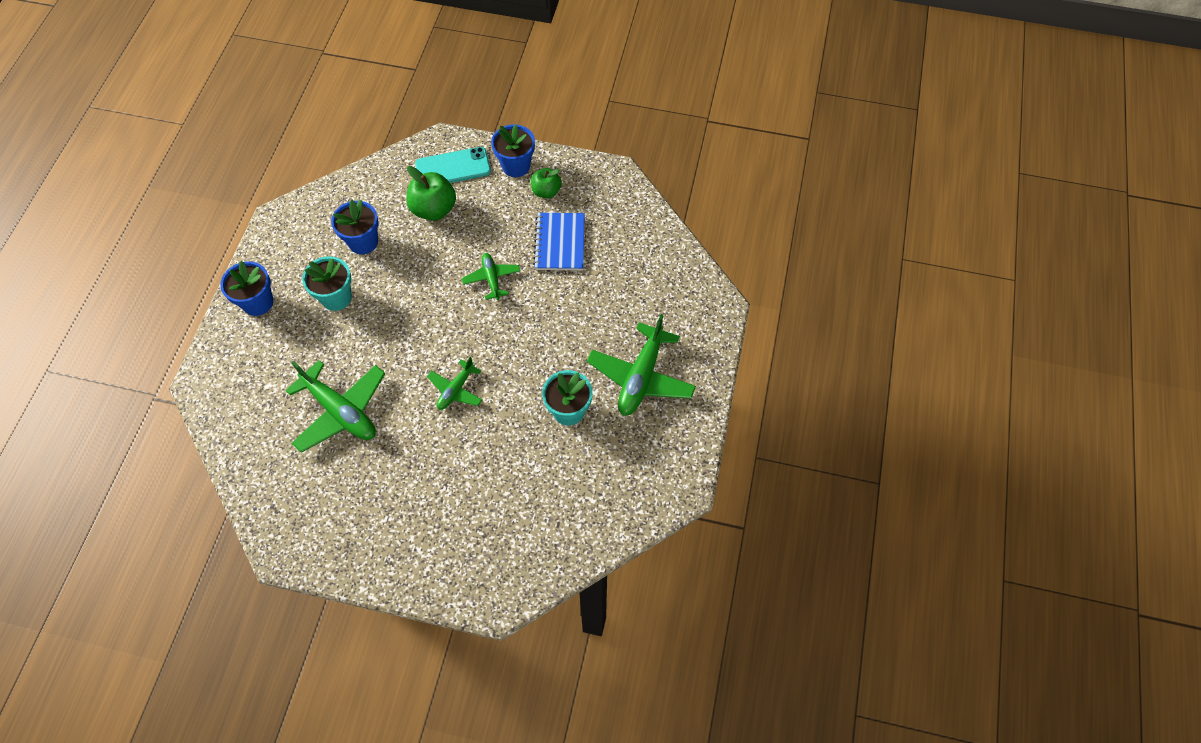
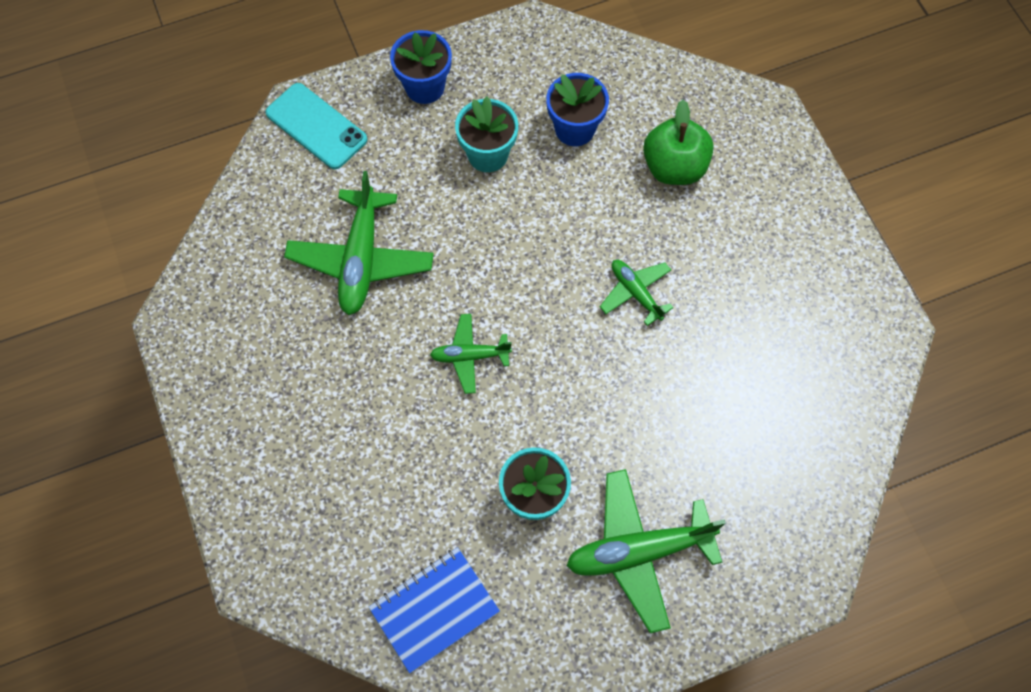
camera: 55 degrees right, 5 degrees up
turquoise phone [415,147,491,183] -> turquoise phone moved to [265,83,367,169]
green plane [462,253,520,300] -> green plane turned 75 degrees counterclockwise [600,260,674,326]
blue flower pot [491,124,535,177] -> none
green apple [531,168,562,198] -> none
blue notebook [533,213,585,271] -> blue notebook moved to [369,547,500,673]

